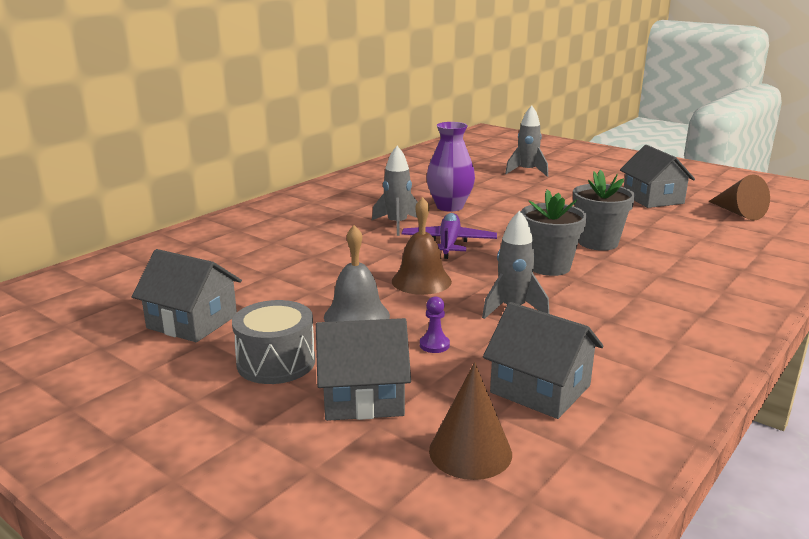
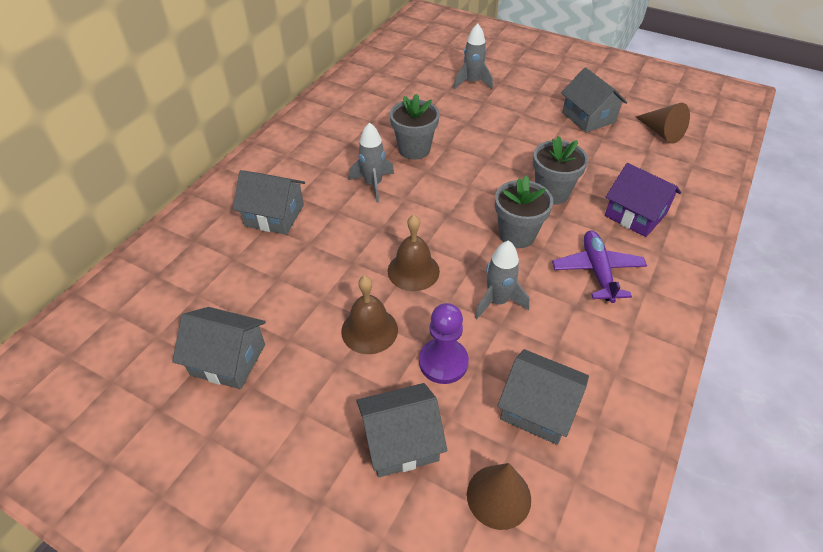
camera: 10 degrees left, 25 degrees up
grey drum [232,300,315,384] -> none
grey bell [324,225,390,322] -> brown bell [341,276,398,354]
purple plane [402,213,497,259] -> purple plane moved to [552,230,647,303]
purple pawn [420,296,450,353] -> purple pawn [419,303,469,384], size x1.96
purple vase [426,122,475,212] -> grey flower pot [390,93,439,160]
none -> grey house [233,170,305,235]
none -> purple house [605,163,681,237]

